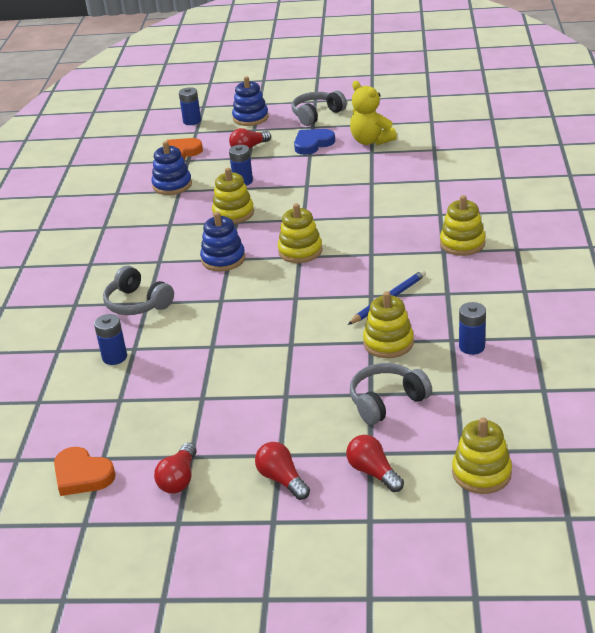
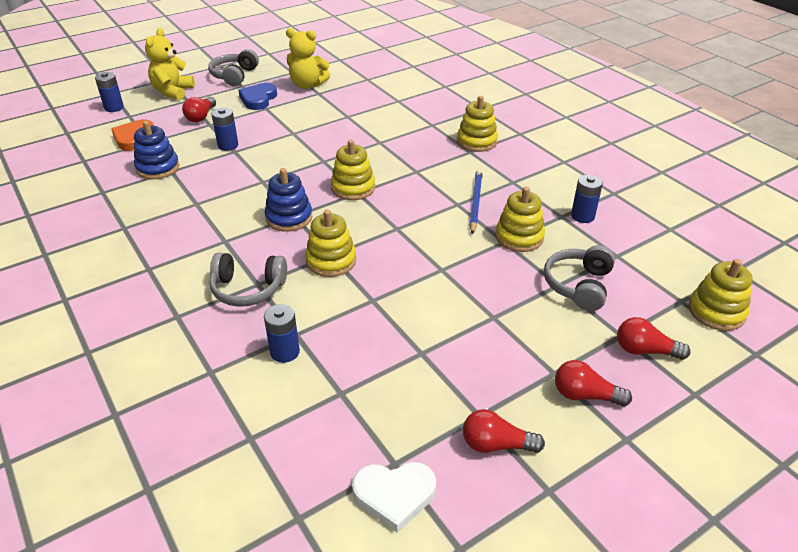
camera: 40 degrees left, 5 degrees up
orange heart [54,447,116,496] -> white heart [352,462,436,533]
red light bulb [154,443,197,493] -> red light bulb turned 120 degrees clockwise [463,409,545,453]
yellow stacking toy [212,168,254,224] -> yellow stacking toy moved to [305,209,356,277]
blue stacking toy [232,76,269,126] -> yellow teddy bear [145,28,195,100]

